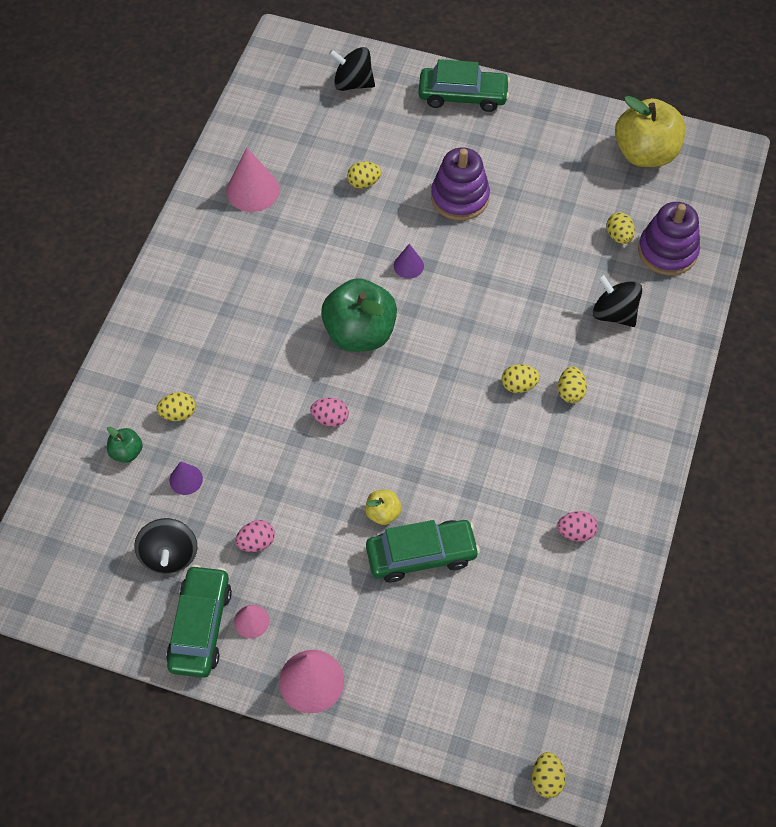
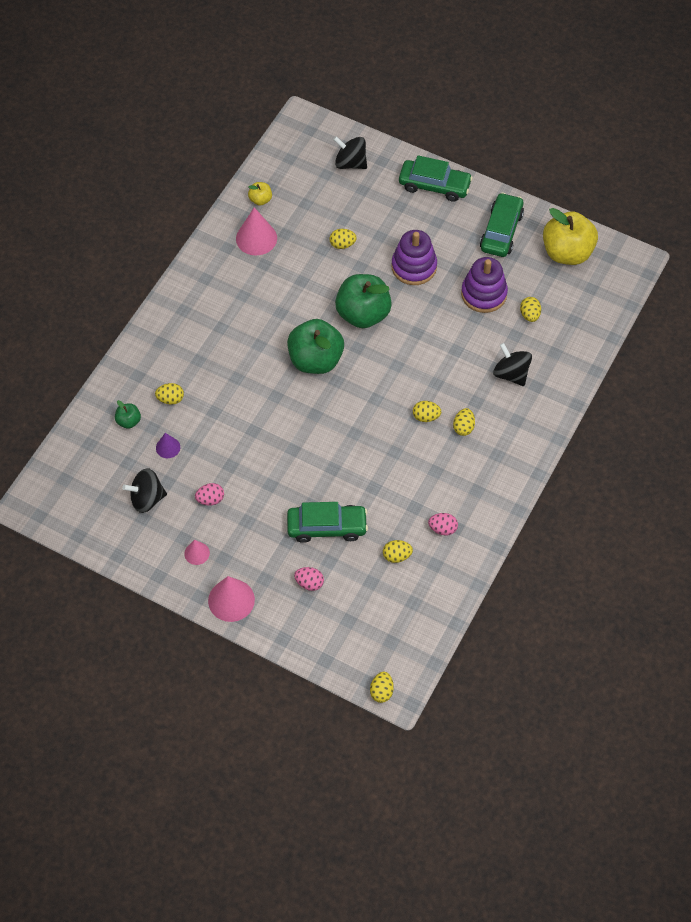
camera: 10 degrees right, 0 degrees up
black spinning top [134,518,197,574] -> black spinning top turned 75 degrees clockwise [122,468,167,513]
green car [166,565,232,678] -> green car moved to [480,192,524,257]
pink egg [310,398,349,427] -> pink egg moved to [294,567,324,591]
yellow apple [365,490,402,525] -> yellow apple moved to [248,182,272,206]
purple cone [394,244,424,278] -> green apple [335,274,392,328]
purple stacking toy [638,202,700,275] -> purple stacking toy moved to [461,257,508,313]
none -> yellow egg [383,540,413,563]

